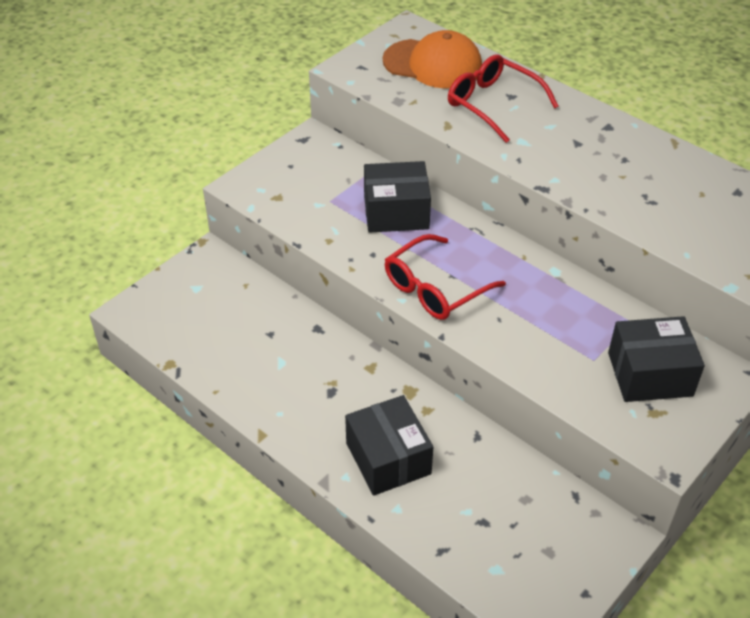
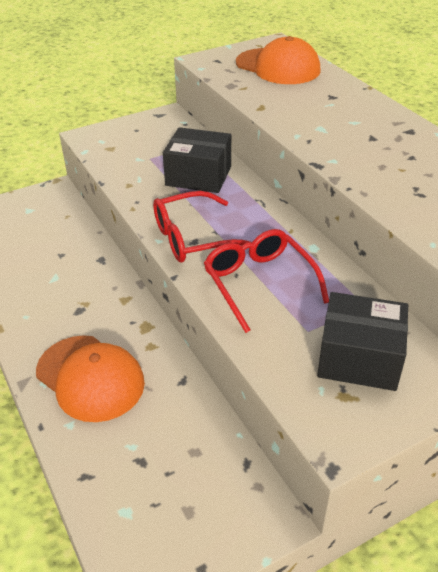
camera: 20 degrees right, 5 degrees down
black box [345,395,433,496] -> orange cap [36,335,145,422]
red glasses [448,54,558,143] -> red glasses moved to [204,229,329,333]

